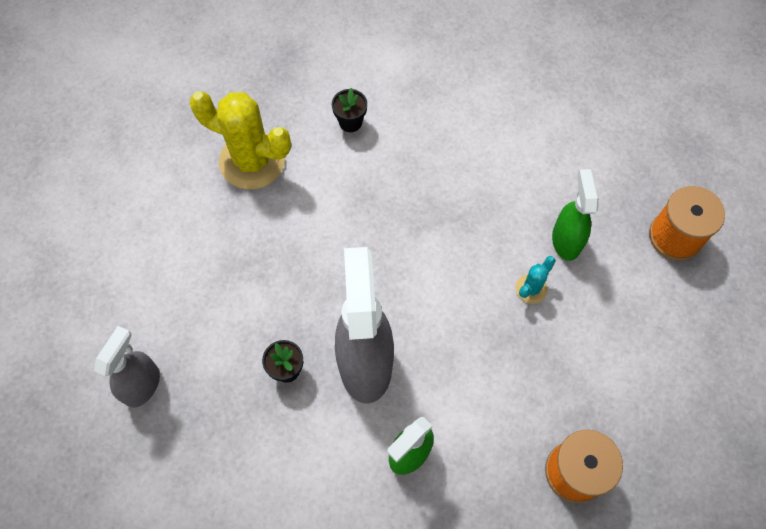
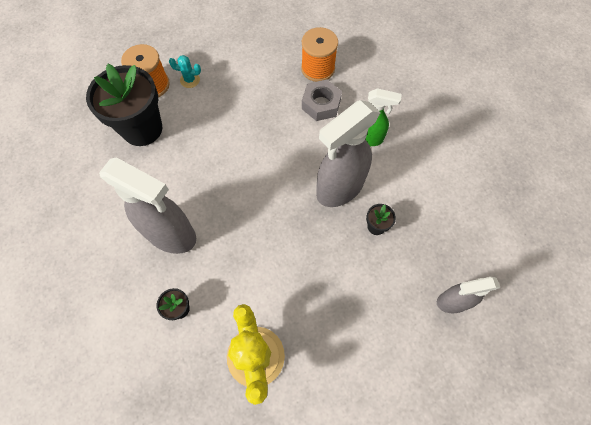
camera: 125 degrees left, 0 degrees up
turquoise cactus [515,256,556,304] -> turquoise cactus moved to [169,55,201,88]
green spray bottle [552,169,599,261] -> none
none -> black flower pot [86,64,162,146]
none -> grey spray bottle [99,157,196,254]
none -> grey nut [302,79,342,121]

